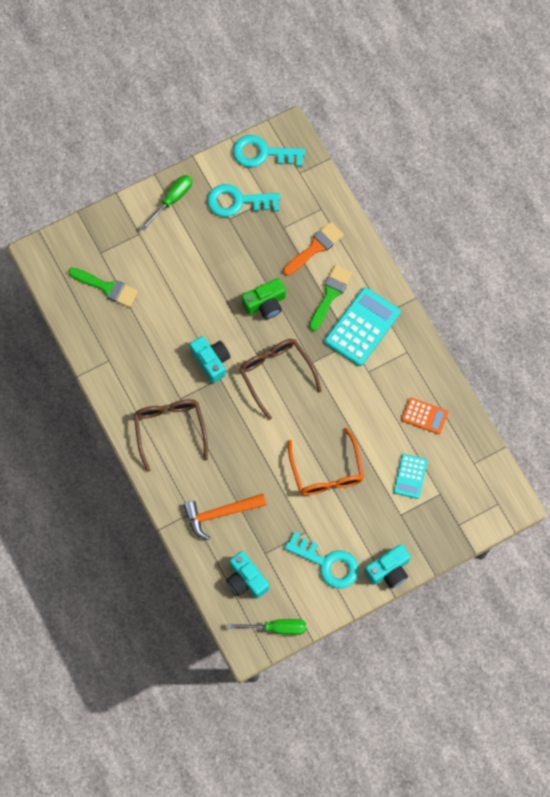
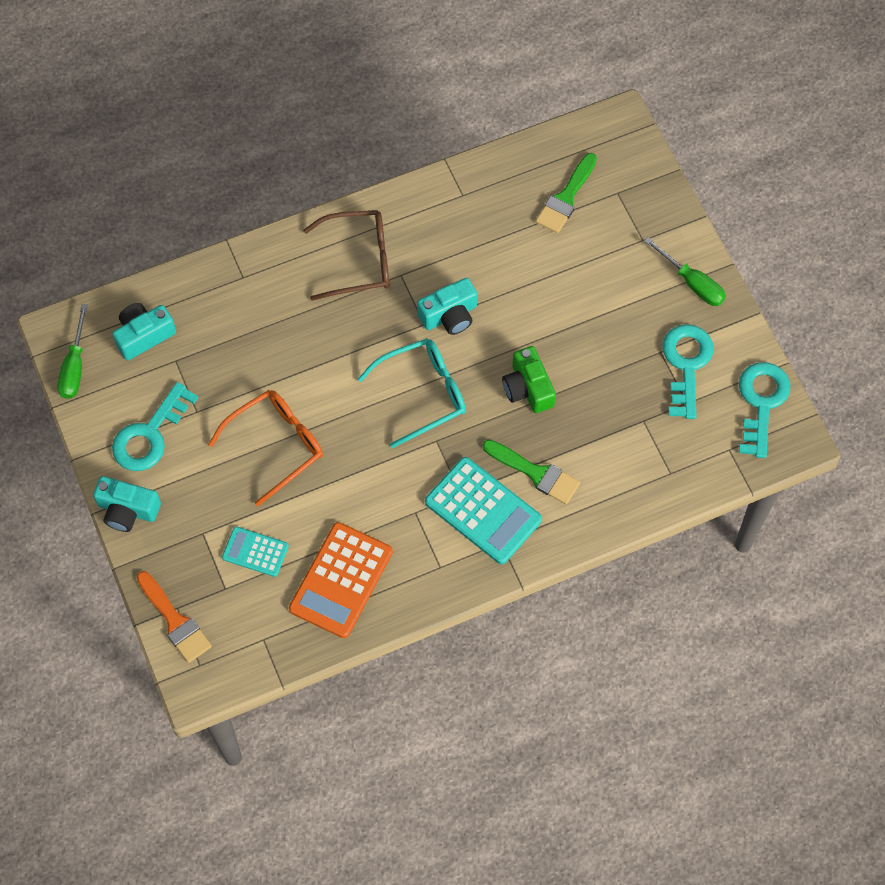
camera: 95 degrees right, 5 degrees down
orange hammer [183,494,266,540] -> none
brown glasses [239,339,322,420] -> turquoise glasses [358,338,466,448]
orange brush [283,222,344,276] -> orange brush moved to [137,571,212,663]
orange glasses [288,427,364,495] -> orange glasses turned 150 degrees clockwise [208,390,323,506]
turquoise camera [364,544,411,588] -> turquoise camera turned 45 degrees counterclockwise [93,476,161,532]
orange calculator [401,398,448,434] -> orange calculator [289,522,393,638], size x1.78

